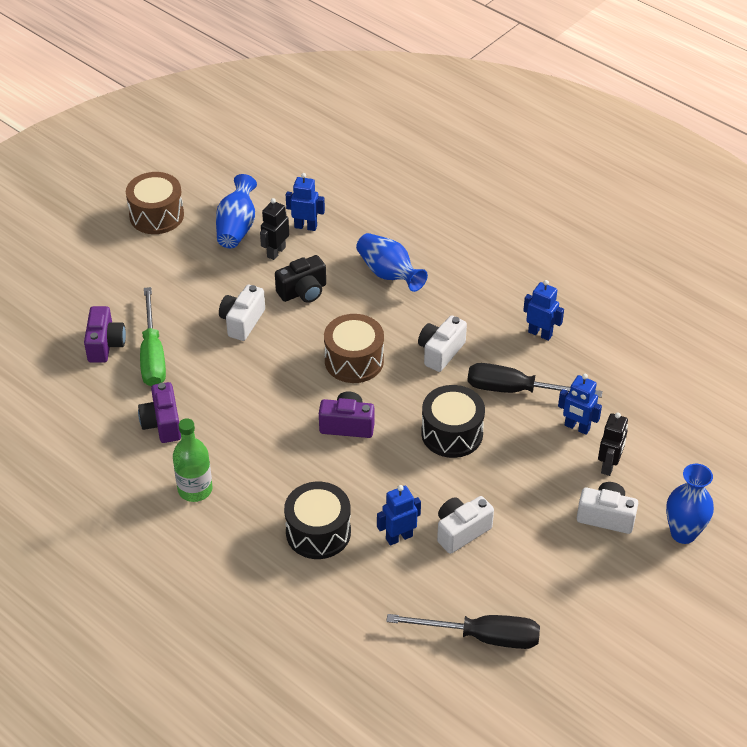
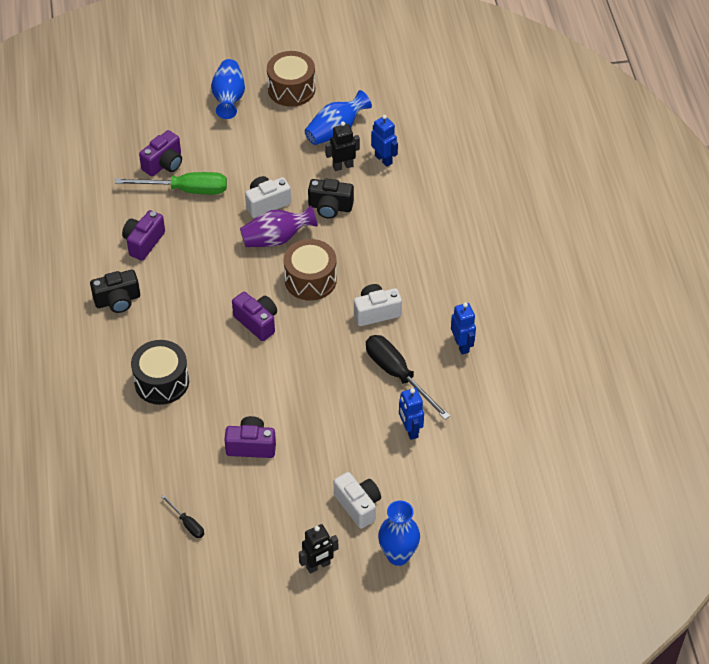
camera: 40 degrees right, 5 degrees up
green screwdriver [140,287,166,386] -> green screwdriver turned 120 degrees counterclockwise [115,172,227,194]
green bottle [173,418,212,502] -> black camera [90,270,140,313]
blue vase [356,233,428,292] -> blue vase moved to [211,59,245,119]
blue robot [377,485,421,546] -> none
black screwdriver [386,614,540,649] -> black screwdriver [162,495,204,538], size x0.48
black drum [421,385,485,458] -> none
white camera [437,496,494,554] -> purple camera [224,416,276,458]
black robot [598,412,628,476] -> black robot moved to [299,524,338,574]
none -> purple vase [240,205,318,247]

